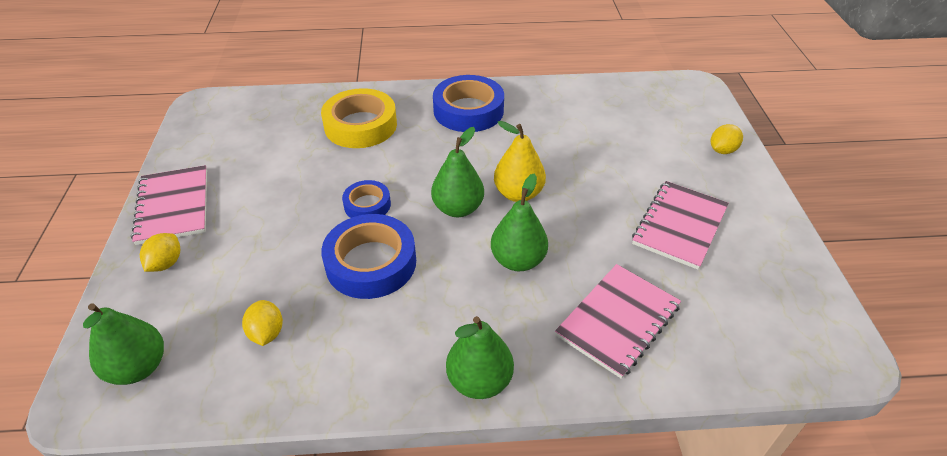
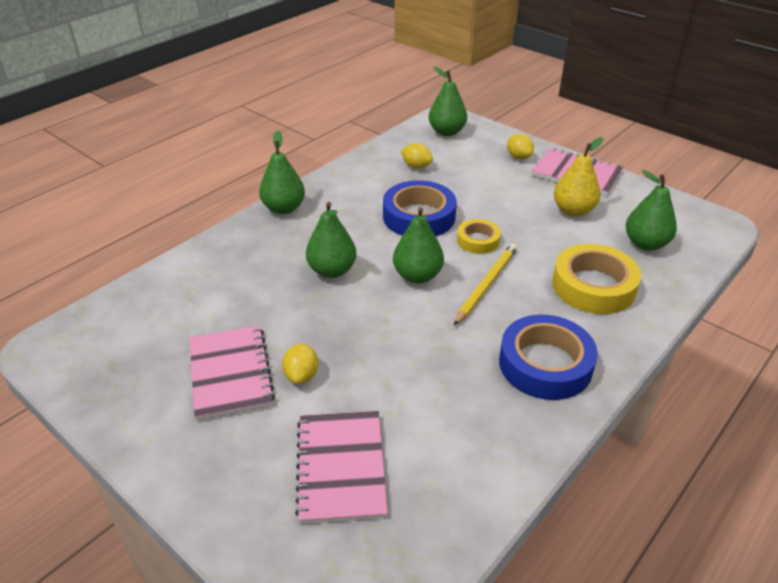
camera: 135 degrees right, 5 degrees down
blue tape [342,180,391,218] -> yellow tape [457,219,501,254]
yellow pear [494,121,546,202] -> yellow pear moved to [554,137,603,217]
pink notebook [555,264,681,379] -> pink notebook moved to [295,411,388,524]
yellow lemon [711,124,743,154] -> yellow lemon moved to [282,344,319,384]
none -> yellow pencil [454,243,517,325]
none -> green pear [626,170,677,251]

